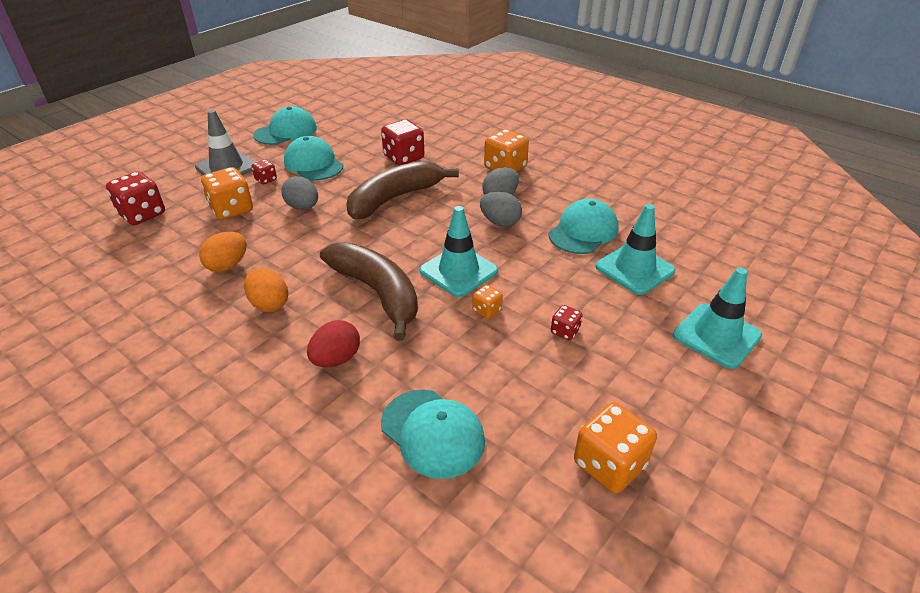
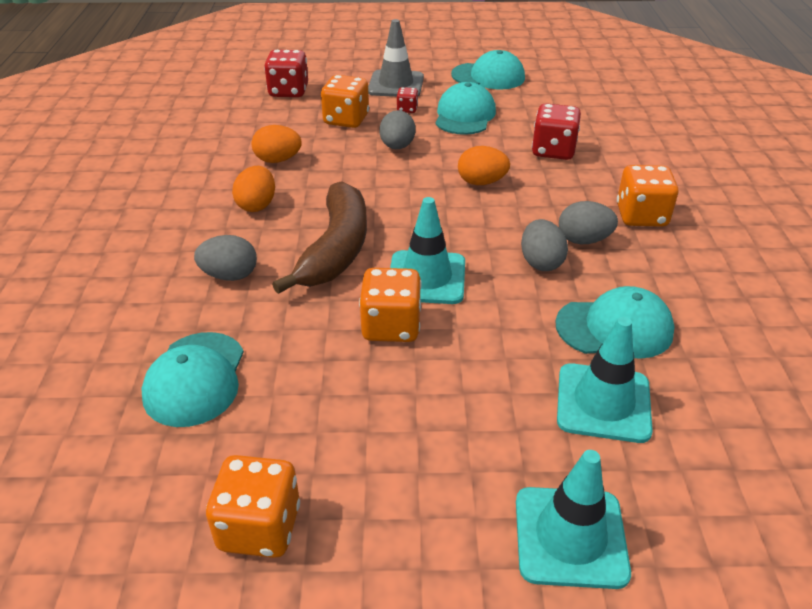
camera: 50 degrees right, 0 degrees up
red egg [307,320,360,367] -> grey egg [194,235,257,281]
brown banana [346,161,459,220] -> orange egg [458,146,510,185]
orange dice [472,285,503,319] -> orange dice [359,268,422,342], size x1.95
red dice [551,305,583,340] -> none

